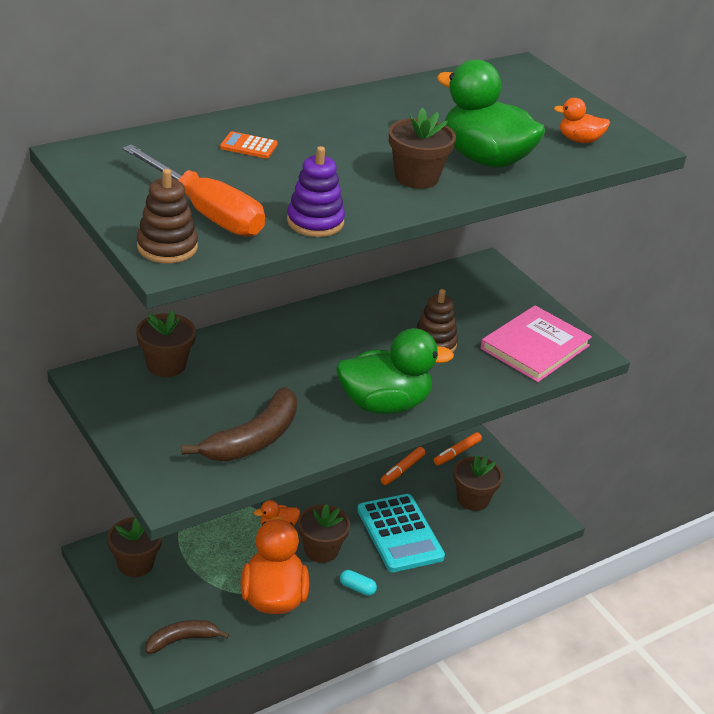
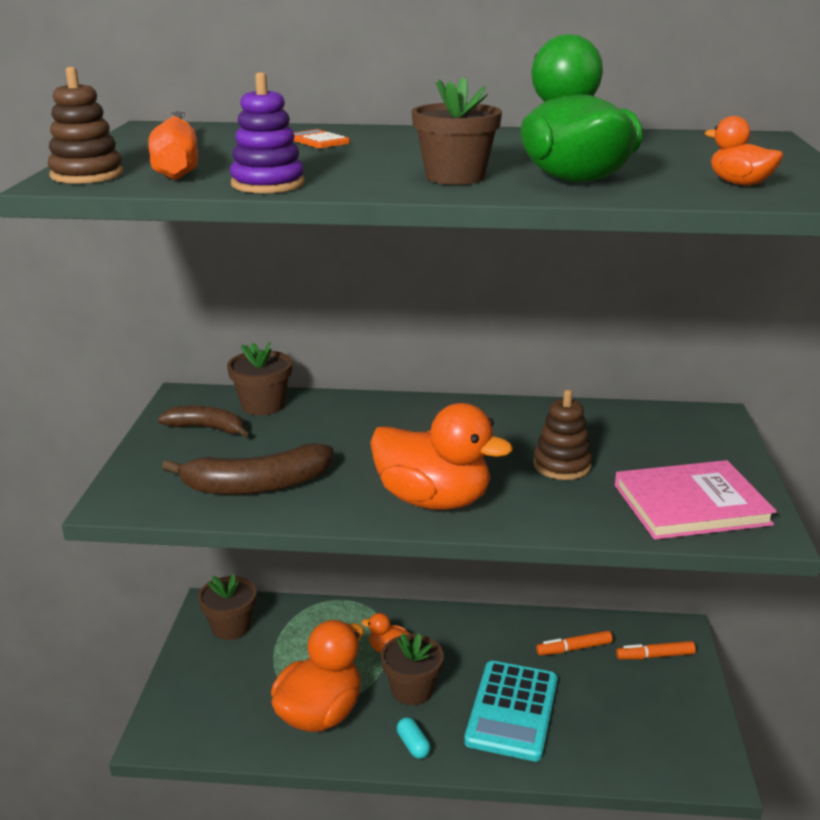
camera: 40 degrees right, 10 degrees down
brown banana [146,620,229,654] -> brown banana moved to [158,406,248,437]
green duck [336,328,454,414] -> orange duck [370,403,513,510]
brown flower pot [453,455,503,511] -> none

